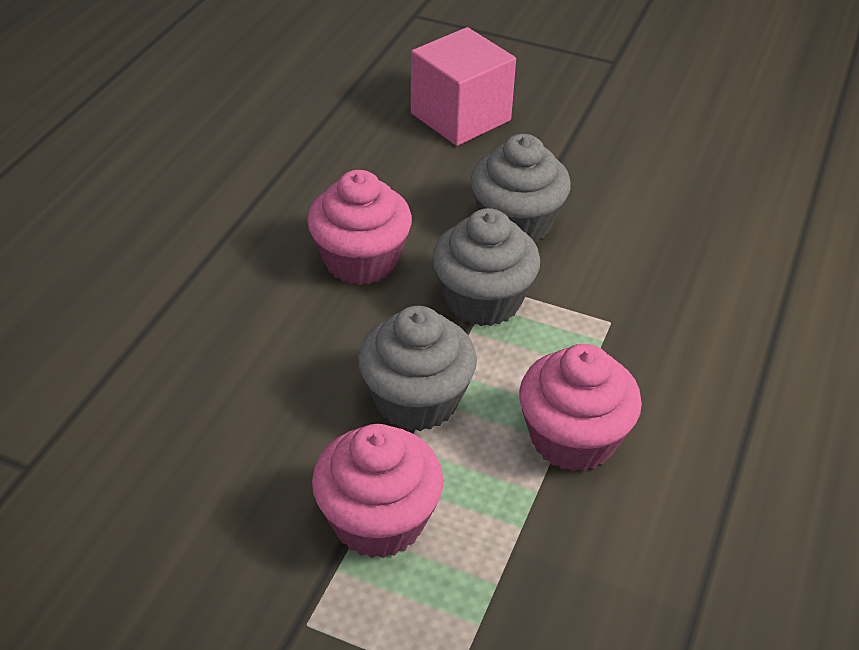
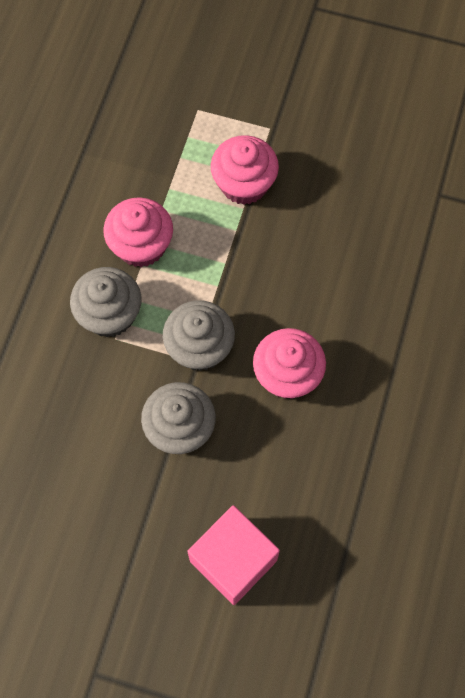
camera: 175 degrees right, 25 degrees up
grey cupcake [358,306,477,431] -> grey cupcake moved to [70,267,142,337]

